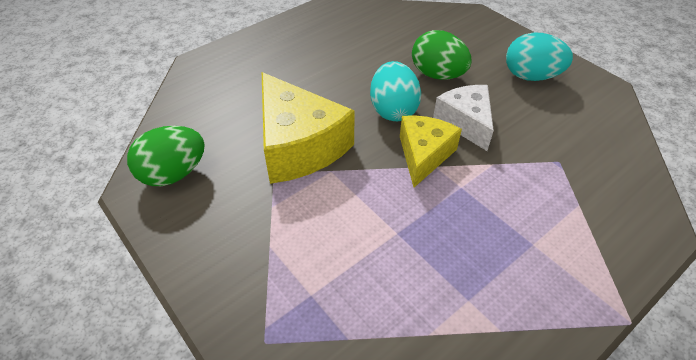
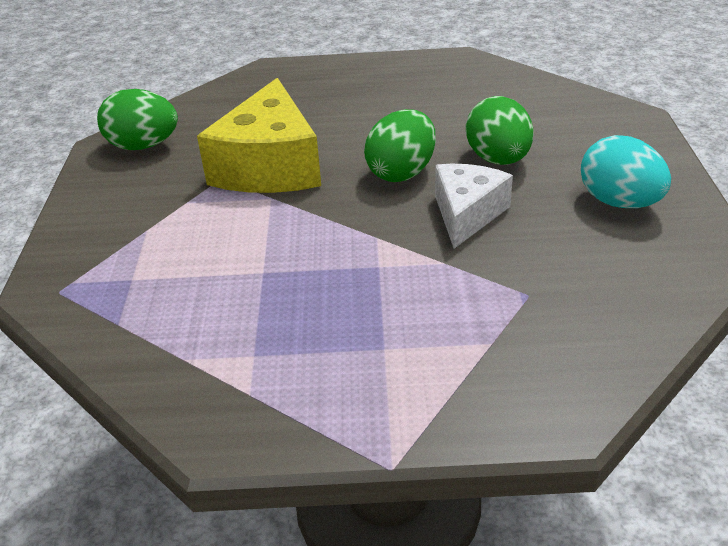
camera: 40 degrees right, 10 degrees down
turquoise egg [370,61,421,121] -> green egg [364,109,436,182]
yellow cheese [400,115,462,187] -> none

